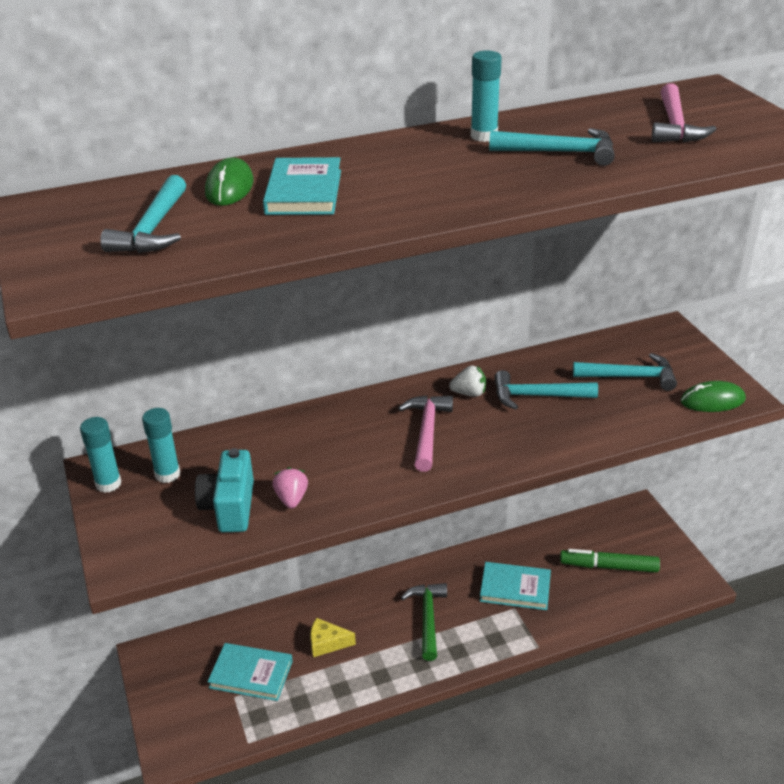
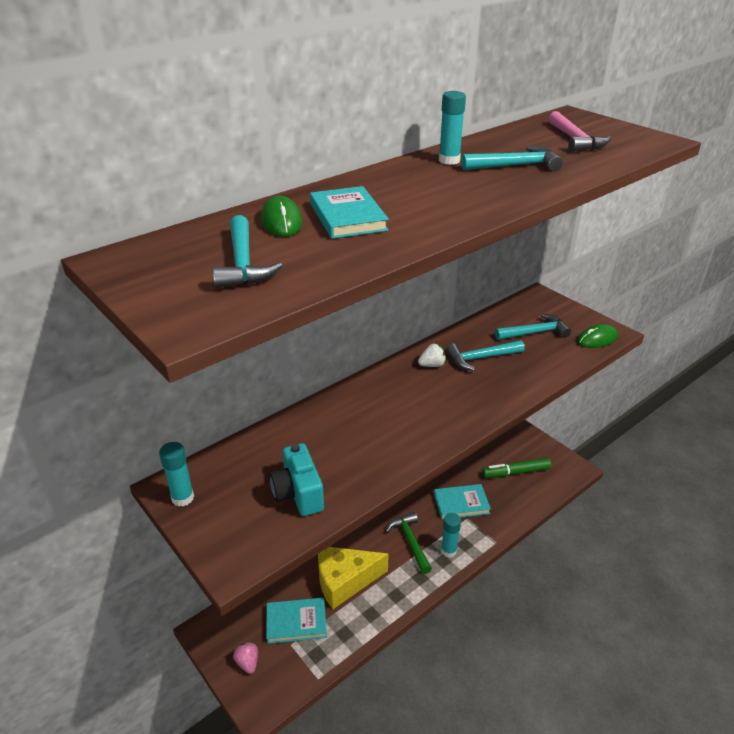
camera: 20 degrees left, 0 degrees up
turquoise glue stick [142,408,180,483] -> turquoise glue stick moved to [441,513,461,557]
pink strawberry [272,467,308,509] -> pink strawberry moved to [233,642,258,674]
yellow cheese [310,618,356,657] -> yellow cheese [318,547,389,609], size x2.00
pink hammer [398,395,453,472] -> none

